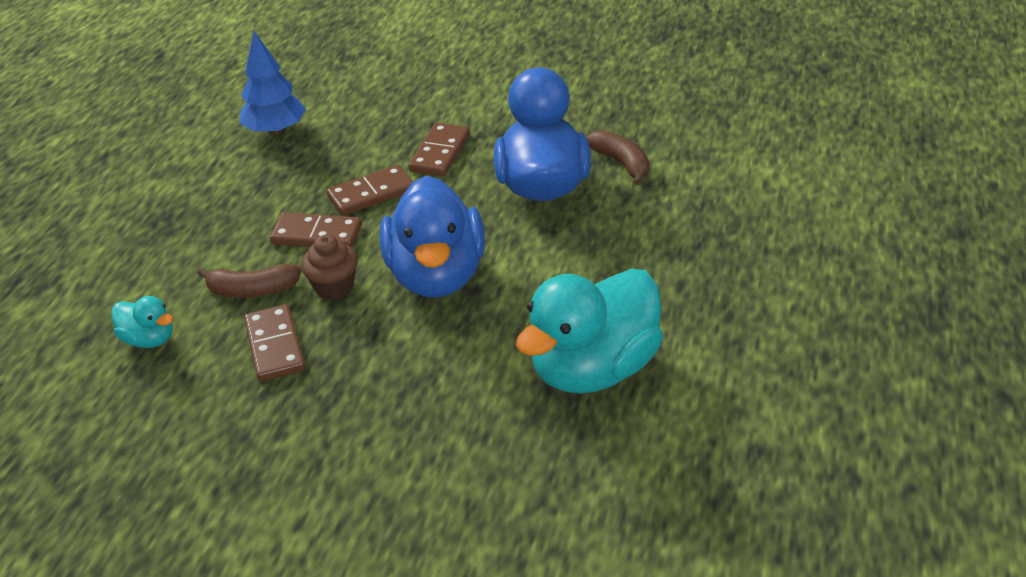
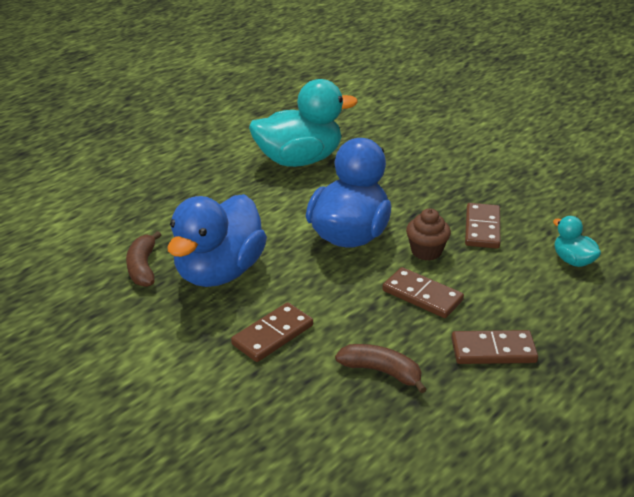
camera: 155 degrees left, 5 degrees down
brown banana [197,264,301,298] -> brown banana moved to [335,344,427,393]
blue tree [240,31,306,135] -> none
brown domino [327,165,413,216] -> brown domino moved to [451,330,538,364]

